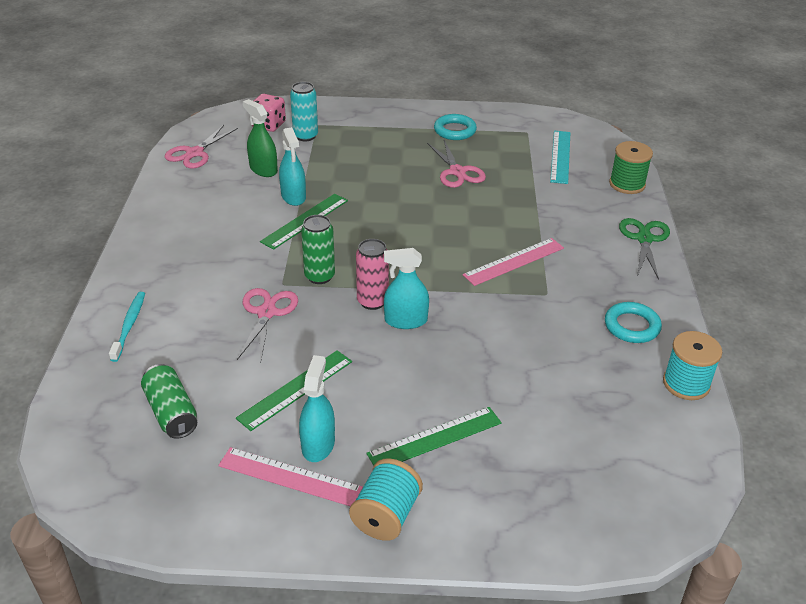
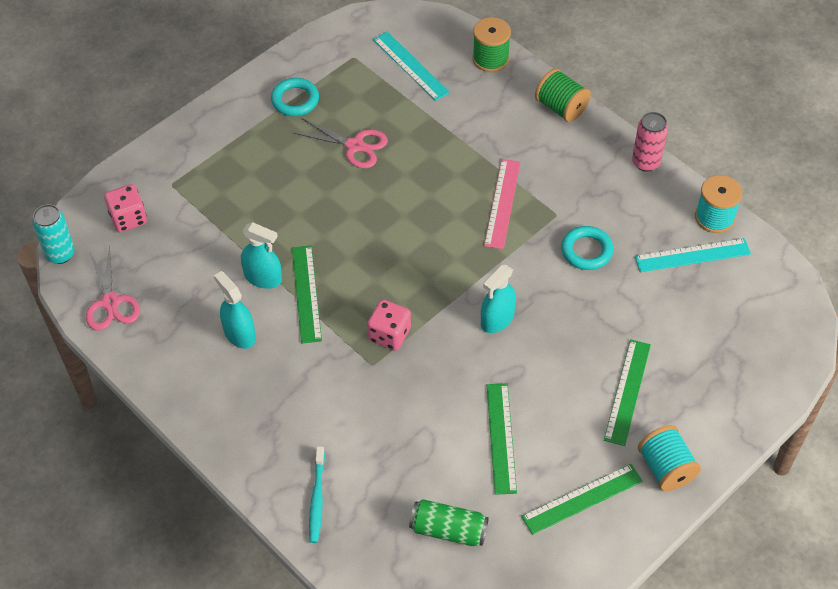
camera: 45 degrees left, 15 degrees up
turquoise toothbrush [109,292,145,362] -> turquoise toothbrush turned 135 degrees counterclockwise [309,446,325,543]
pink ruler [218,447,363,507] -> green ruler [521,464,643,535]
pink scissors [237,288,298,363] -> none
green spray bottle [243,99,278,177] -> none
turquoise can [290,82,318,141] -> turquoise can moved to [33,204,75,264]
turquoise spray bottle [299,355,335,462] -> turquoise spray bottle moved to [214,271,256,349]
green can [301,215,335,284] -> pink dice [367,300,411,351]
pink can [356,239,389,310] -> pink can moved to [632,112,668,172]
turquoise ring [605,302,662,343] -> turquoise ring moved to [561,226,613,270]
green scissors [619,218,670,280] -> green spool [535,68,591,122]
none -> turquoise ruler [635,238,751,272]

